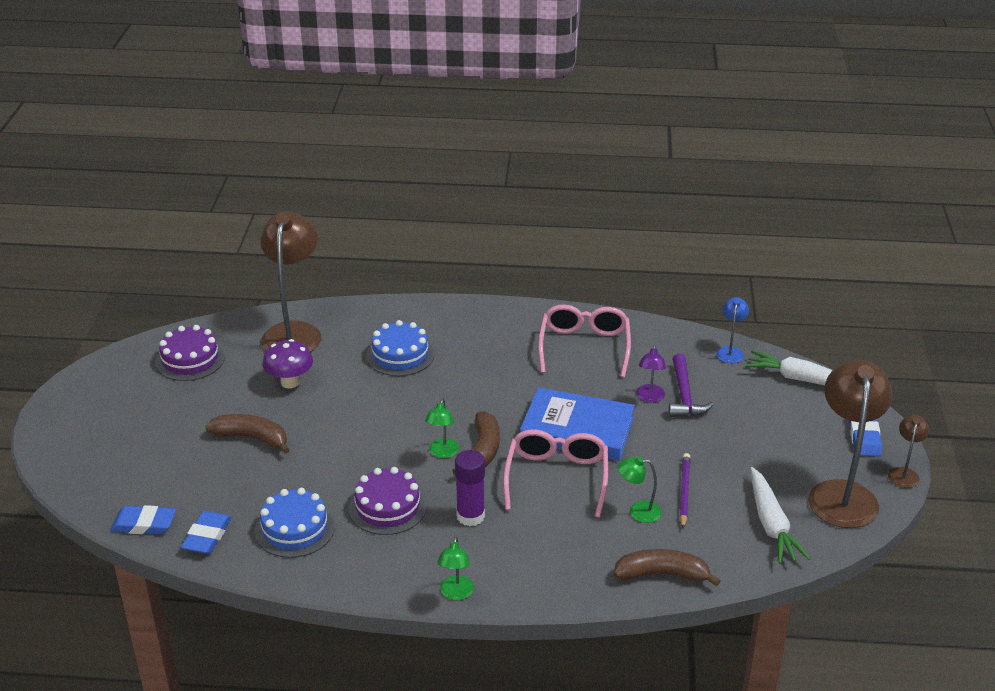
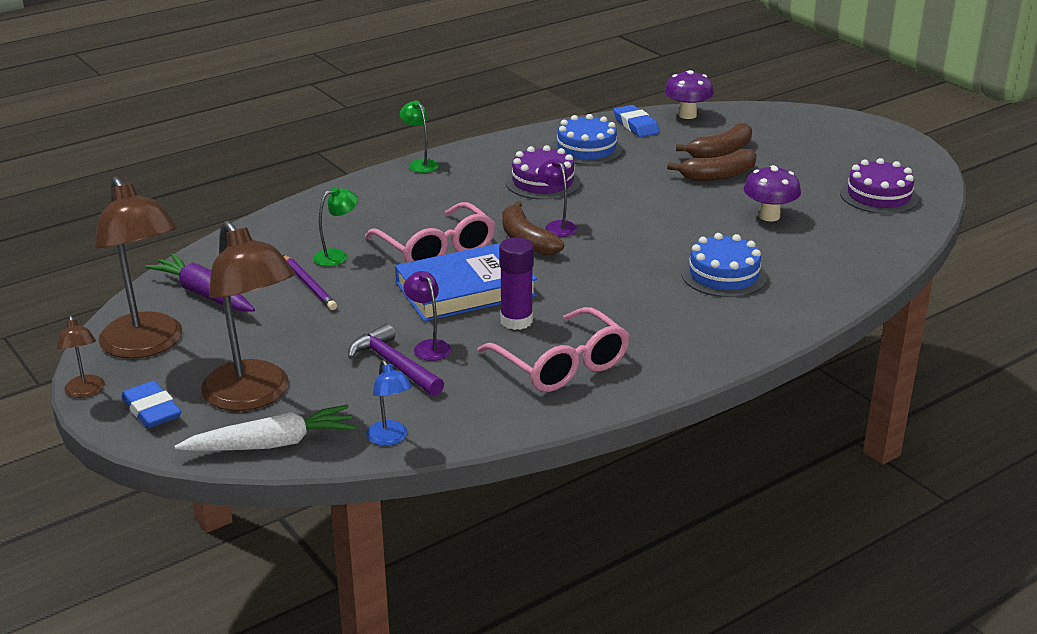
camera: 140 degrees right, 5 degrees down
blue eraser [110,505,176,534] -> purple mushroom [664,70,714,119]
brown lamp [261,211,321,352] -> brown lamp moved to [201,220,295,411]
green lamp [425,399,459,458] -> purple lamp [538,158,578,237]
purple glue stick [455,450,485,526] -> purple glue stick moved to [499,237,534,330]
brown banana [613,549,721,586] -> brown banana moved to [676,123,752,158]
white carrot [750,467,811,564] -> purple carrot [145,253,255,312]

